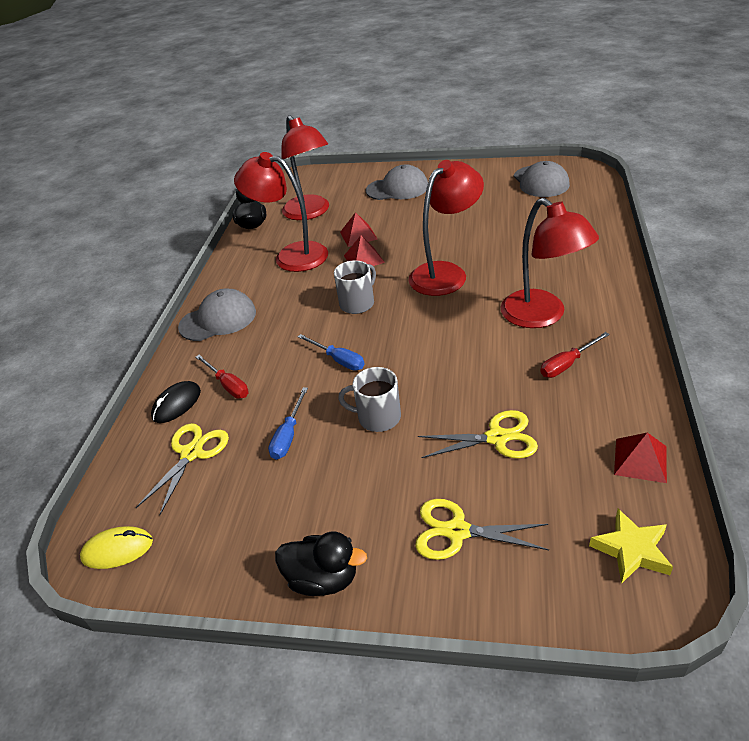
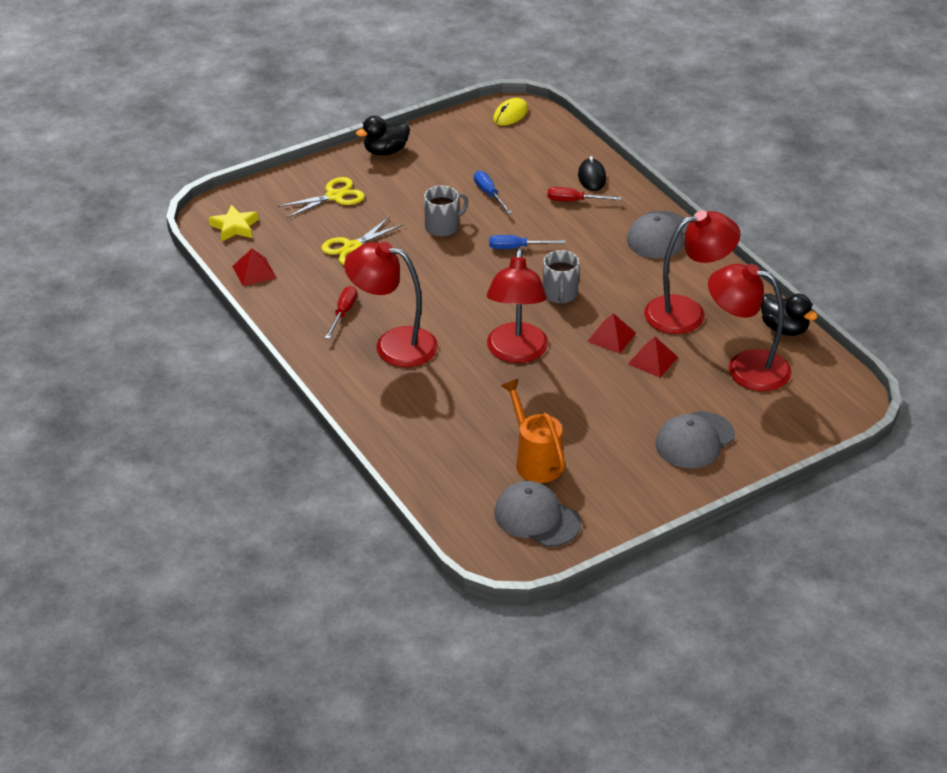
camera: 135 degrees right, 0 degrees up
yellow scissors [136,423,229,515] -> none
none -> orange watering can [501,379,565,483]

